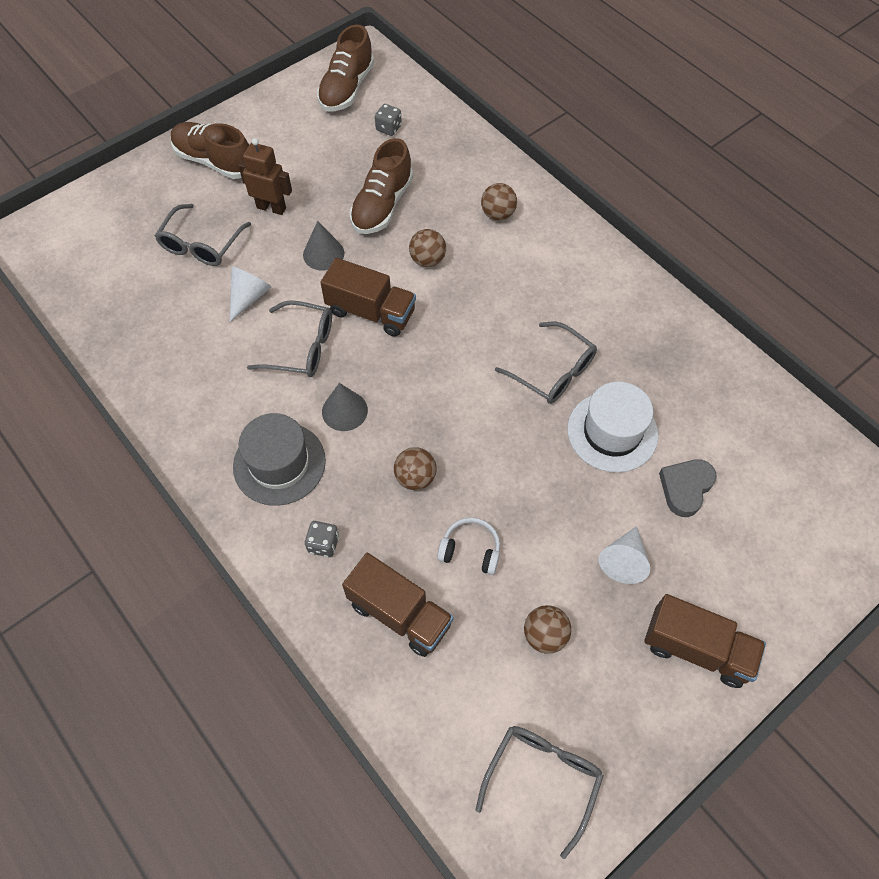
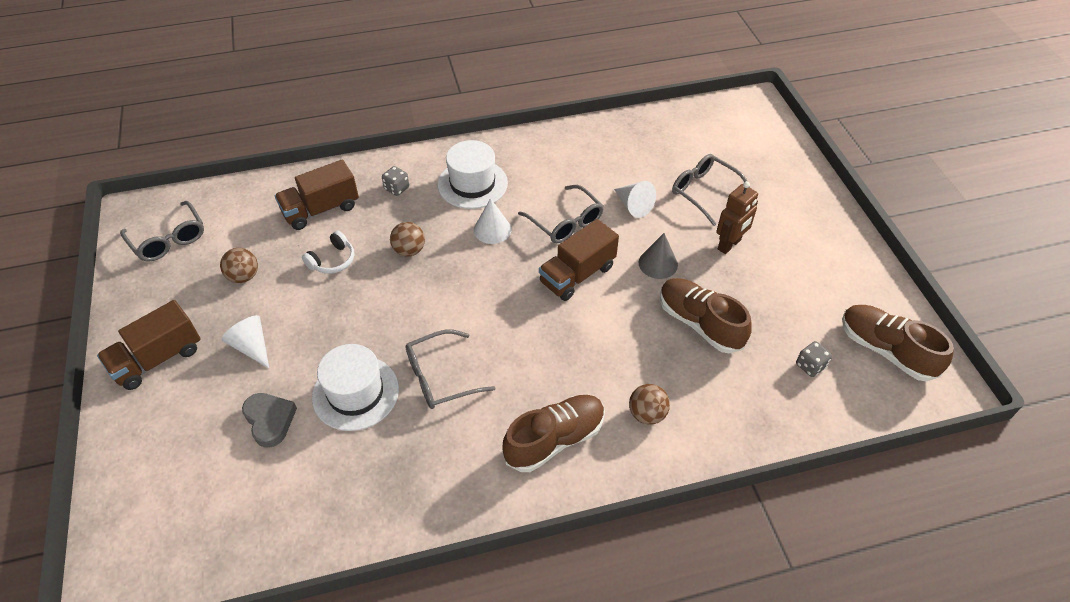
camera: 115 degrees right, 10 degrees down
brown shoe [171,122,249,179] -> brown shoe moved to [502,395,605,472]
grey hat [233,413,326,506] -> white hat [438,140,508,209]
grey glasses [247,300,332,377] -> grey glasses turned 75 degrees counterclockwise [518,185,604,243]
grey cone [322,383,368,431] -> white cone [474,198,511,244]
brown ball [409,229,446,267] -> none

